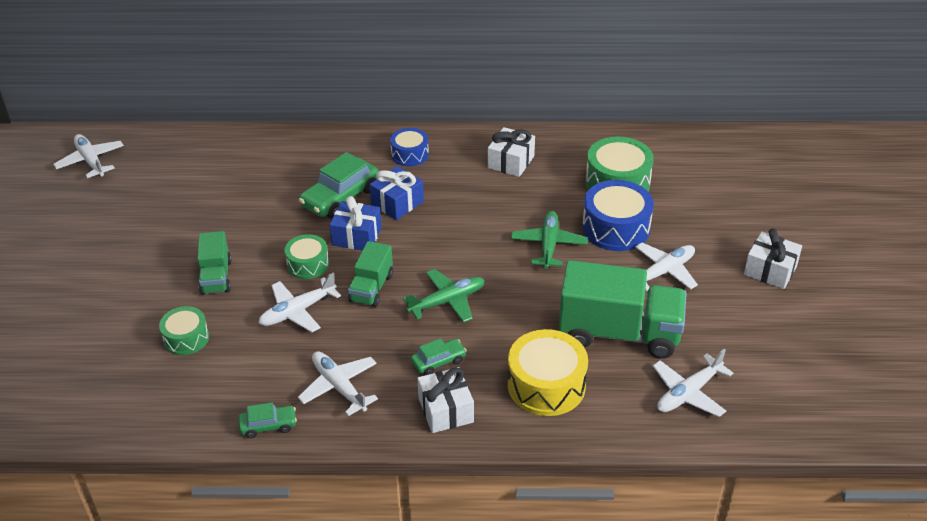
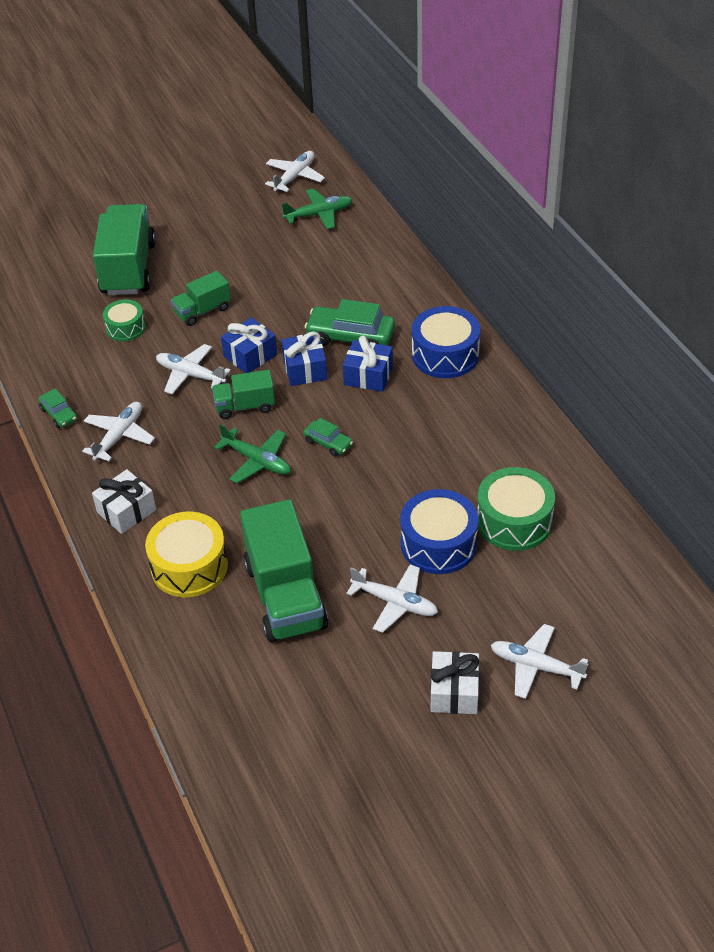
camera: 65 degrees right, 5 degrees up
green drum [285,234,329,279] -> blue gift [221,318,277,373]
blue drum [390,128,429,166] -> blue drum [412,306,480,378], size x1.66
green car [411,338,466,375] -> green car moved to [303,418,353,457]
white gift [488,127,535,177] -> none
green plane [511,211,588,269] -> green plane moved to [281,188,352,229]
white plane [653,349,733,417] -> white plane moved to [491,624,588,699]
none -> green truck [93,204,156,295]

